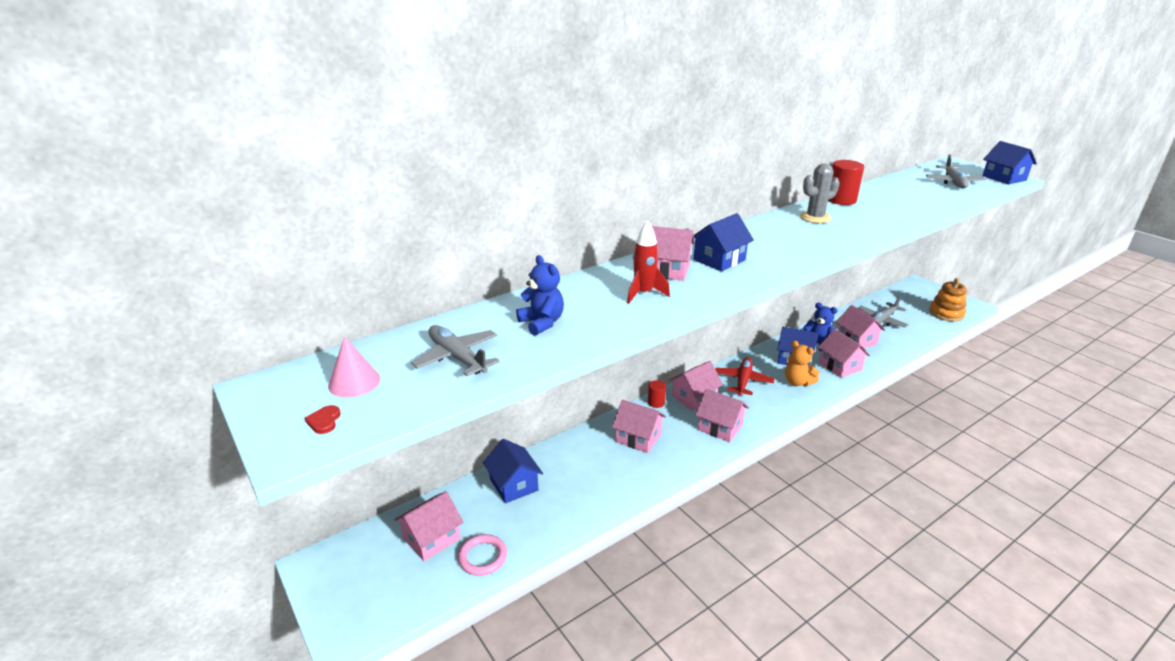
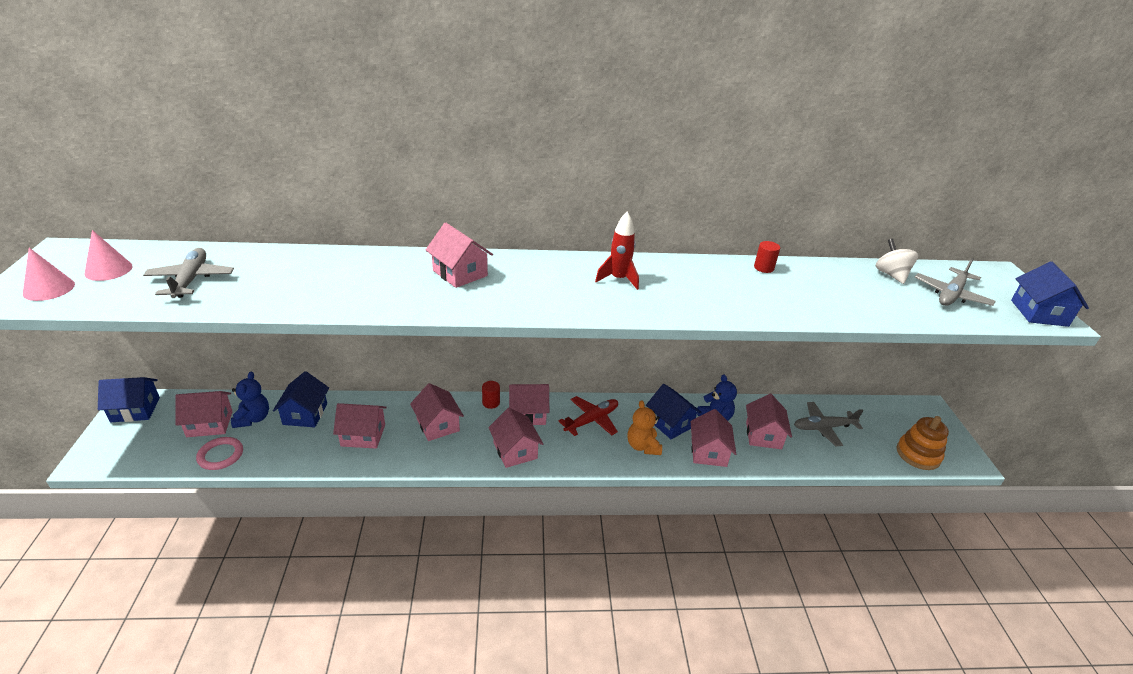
camera: 30 degrees right, 5 degrees up
red heart [305,405,340,434] -> pink cone [23,248,75,301]
blue teddy bear [516,255,564,335] -> blue teddy bear moved to [231,372,269,428]
red rocket [627,221,670,304] -> red rocket moved to [595,212,639,290]
blue house [693,213,754,271] -> blue house moved to [98,377,160,422]
grey cactus [800,163,840,223] -> none
red cylinder [828,160,864,205] -> red cylinder [754,241,780,273], size x0.57
none -> pink house [333,403,387,449]
none -> white spinning top [876,239,918,284]

